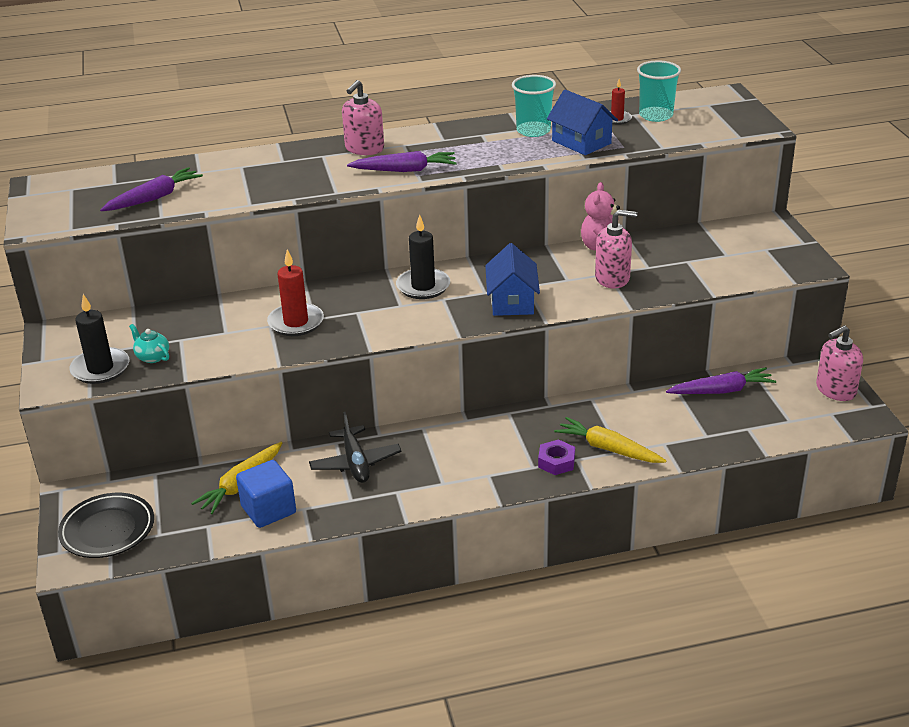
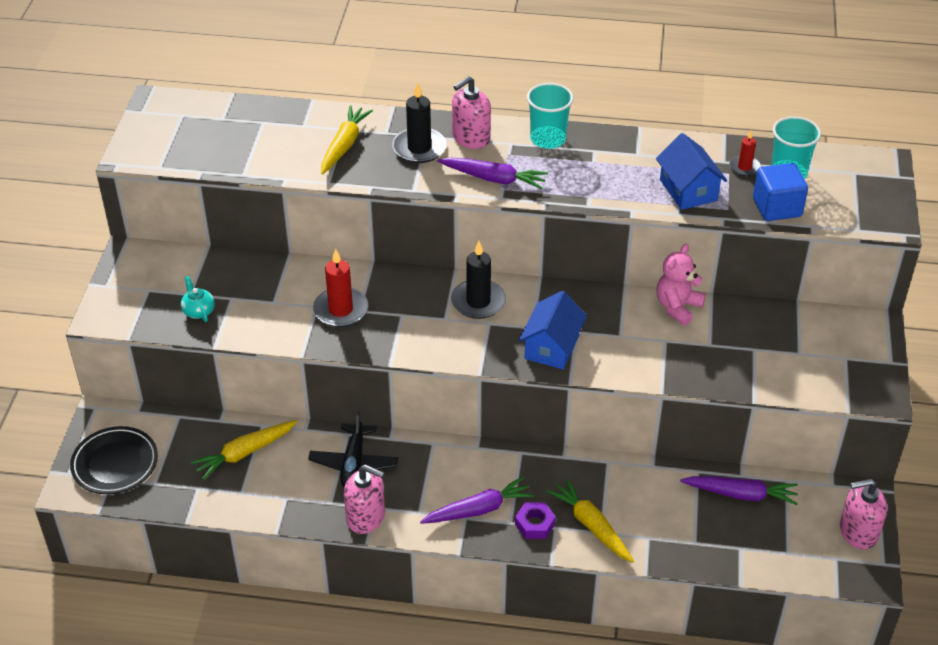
camera: 20 degrees right, 10 degrees up
black candle [69,294,129,384] -> black candle moved to [392,82,446,163]
purple carrot [100,167,203,211] -> purple carrot moved to [420,476,534,524]
blue cube [236,460,296,528] -> blue cube moved to [753,163,808,221]
turquoise cup [512,75,556,137] -> turquoise cup moved to [527,83,574,149]
pink soap dispenser [595,210,638,288] -> pink soap dispenser moved to [344,464,385,534]
none -> yellow carrot [321,105,373,175]

